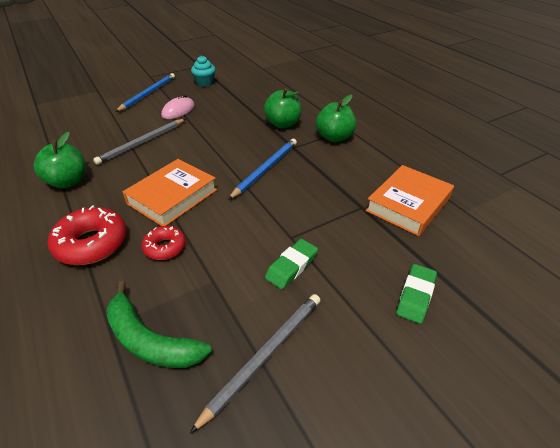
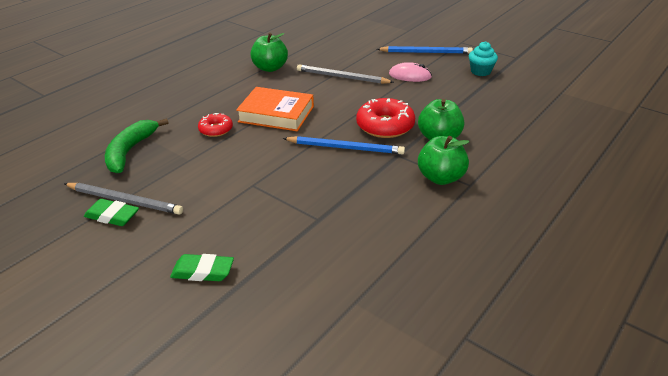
camera: 70 degrees right, 5 degrees down
red donut [48,205,127,265] -> red donut moved to [356,98,415,138]
green eraser [265,239,318,289] -> green eraser moved to [84,199,139,226]
orange book [365,165,454,236] -> none

